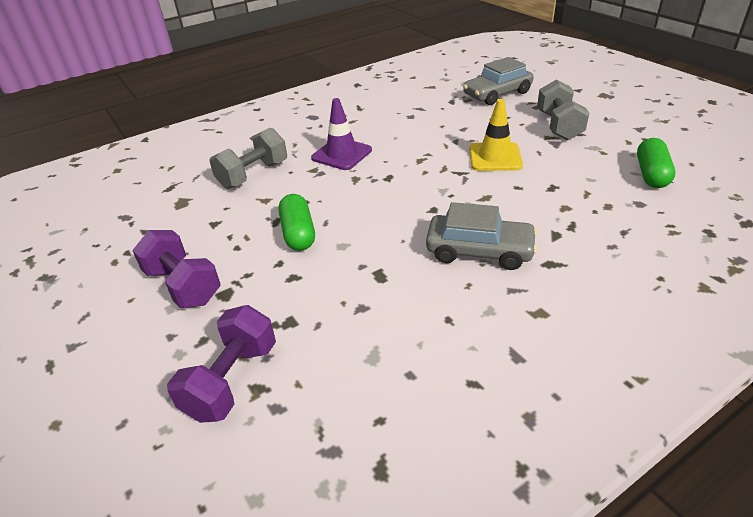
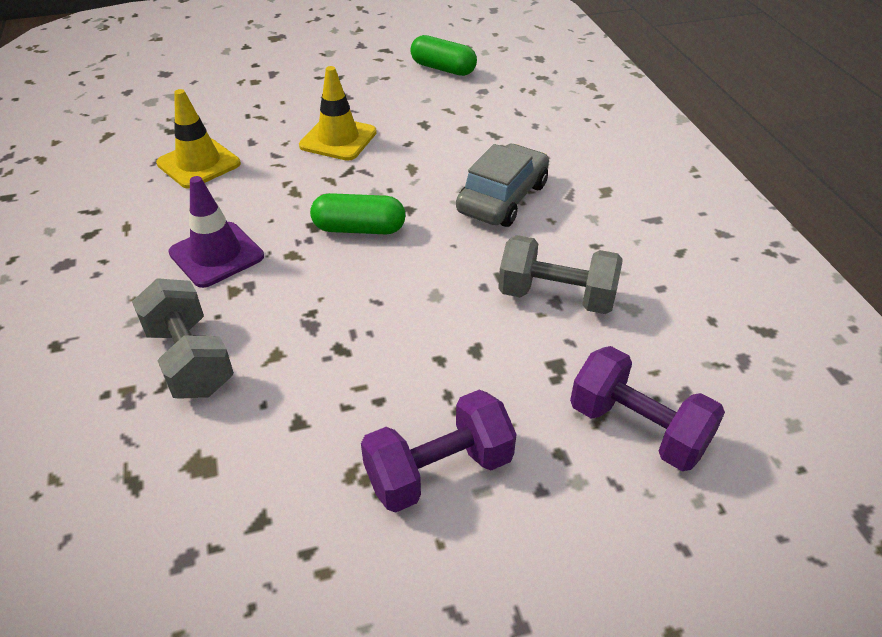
camera: 75 degrees left, 5 degrees up
green capsule [279,194,315,251] -> green capsule moved to [310,193,405,234]
grey car [463,57,533,105] -> none
grey dumbbell [537,79,589,140] -> grey dumbbell moved to [498,235,623,314]
none -> yellow traffic cone [156,89,241,189]

